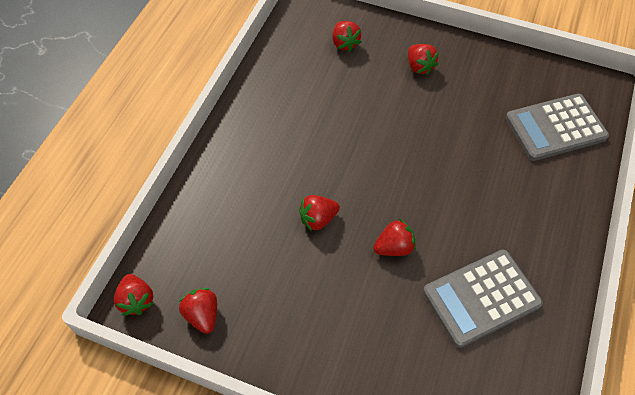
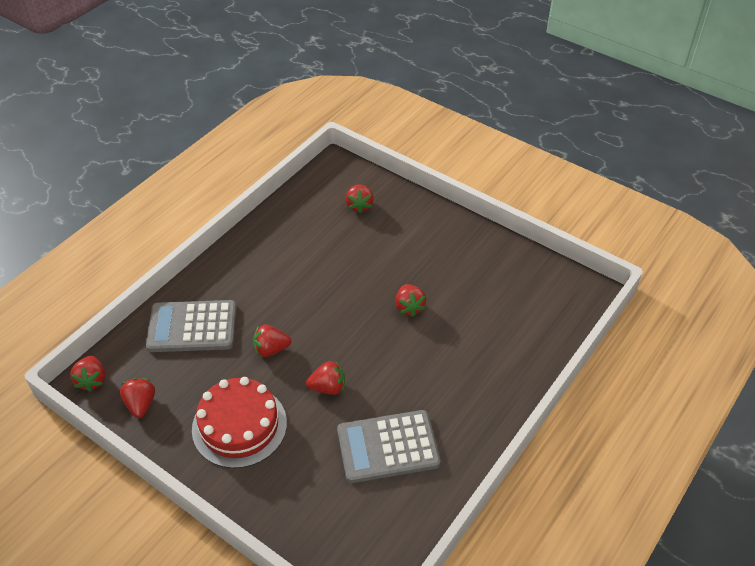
camera: 15 degrees right, 10 degrees down
red strawberry [408,44,439,75] -> red strawberry moved to [395,284,426,317]
grey calculator [506,94,609,161] -> grey calculator moved to [146,300,236,352]
none -> red cake [192,377,287,468]

